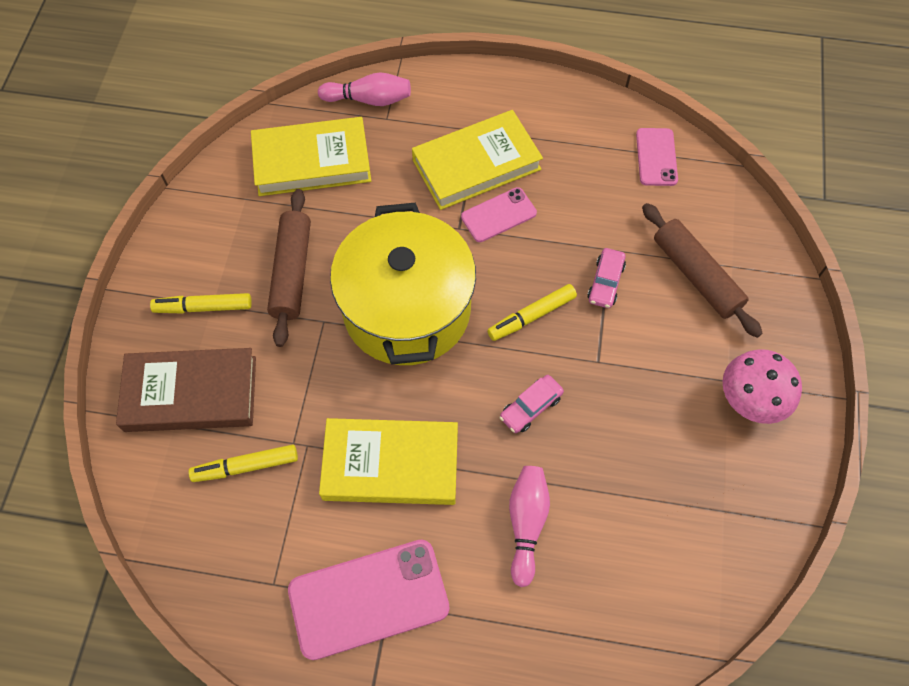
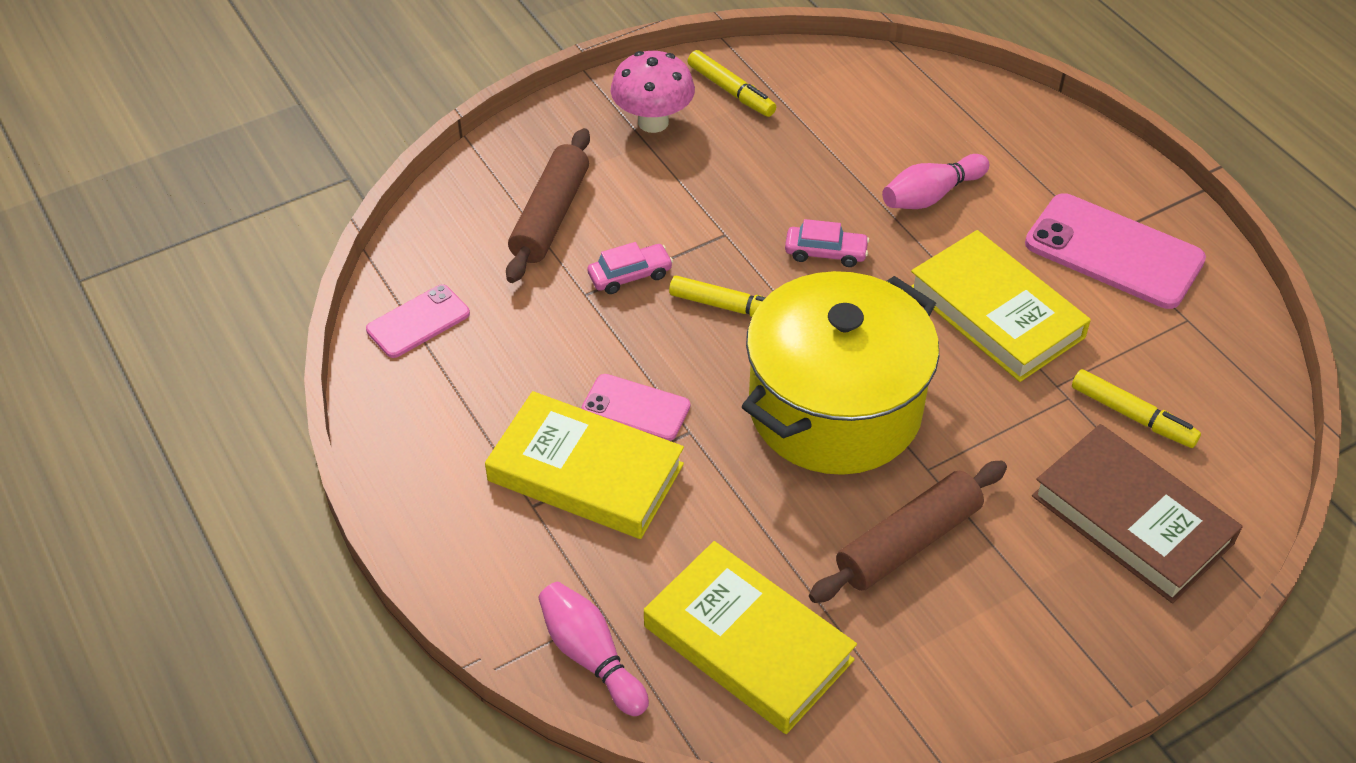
camera: 130 degrees left, 15 degrees down
yellow marker [150,293,252,313] -> yellow marker moved to [688,50,776,117]

